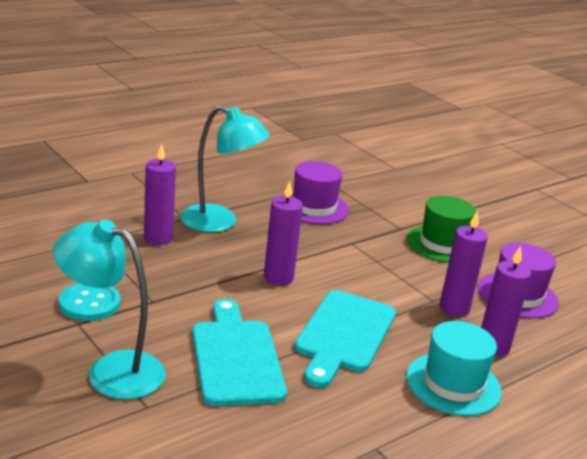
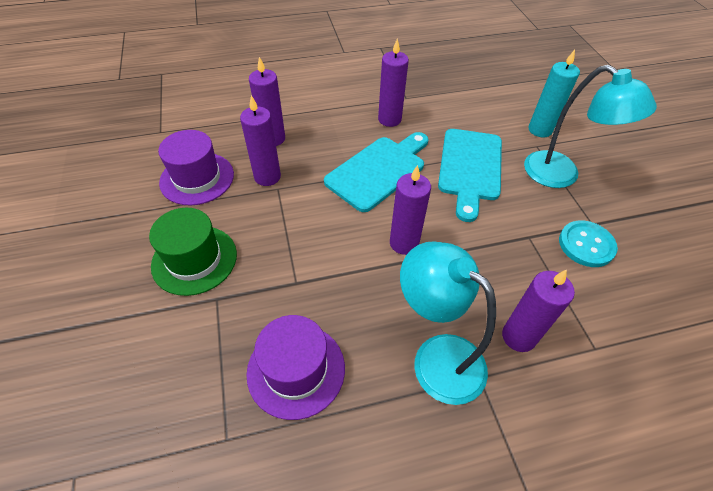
camera: 155 degrees left, 25 degrees up
turquoise hat [406,321,502,416] -> none
none -> purple candle [378,38,409,127]
none -> turquoise candle [528,50,580,138]

